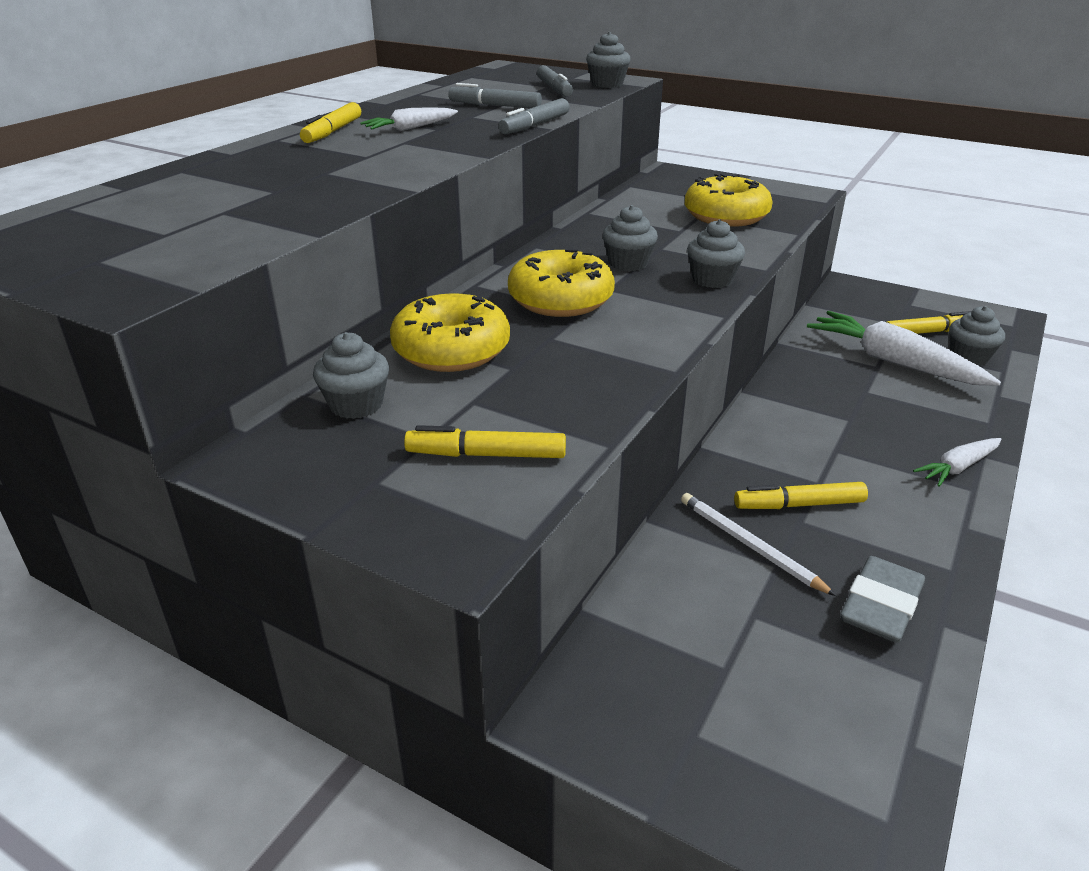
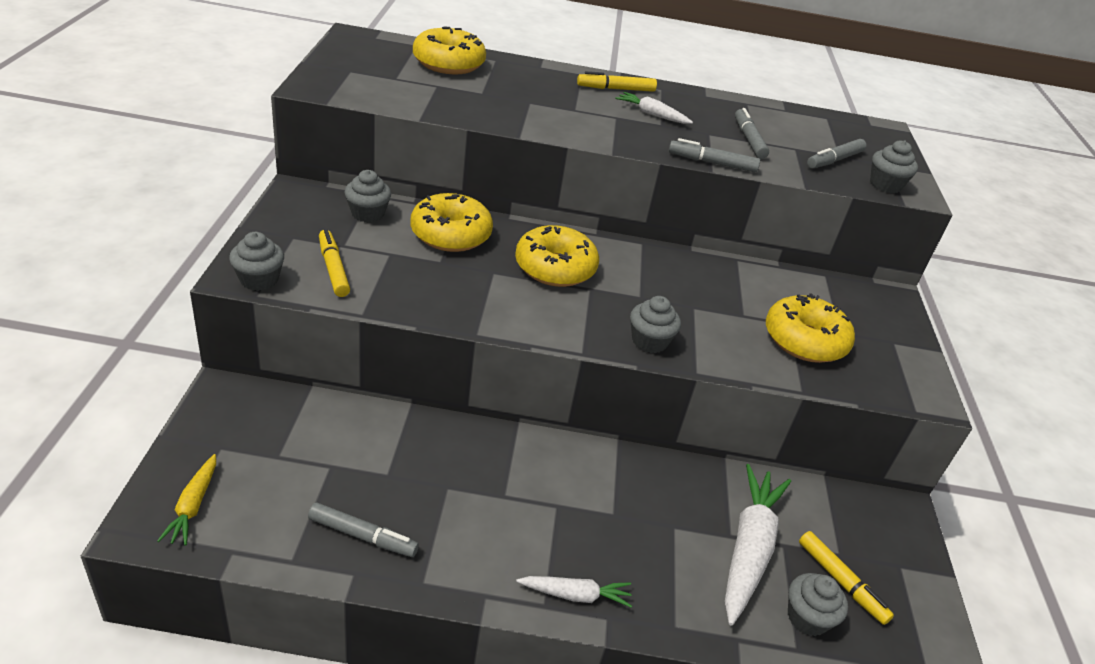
camera: 60 degrees right, 5 degrees up
grey cupcake [602,205,658,271] -> grey cupcake moved to [229,232,284,291]
white pencil [681,493,836,596] -> none
yellow marker [734,482,868,509] -> none
grey eraser [840,556,925,643] -> grey marker [308,502,419,557]
white carrot [913,438,1002,486] -> white carrot turned 150 degrees clockwise [516,576,632,607]
none -> yellow carrot [157,454,216,546]
none -> yellow donut [413,26,486,74]

